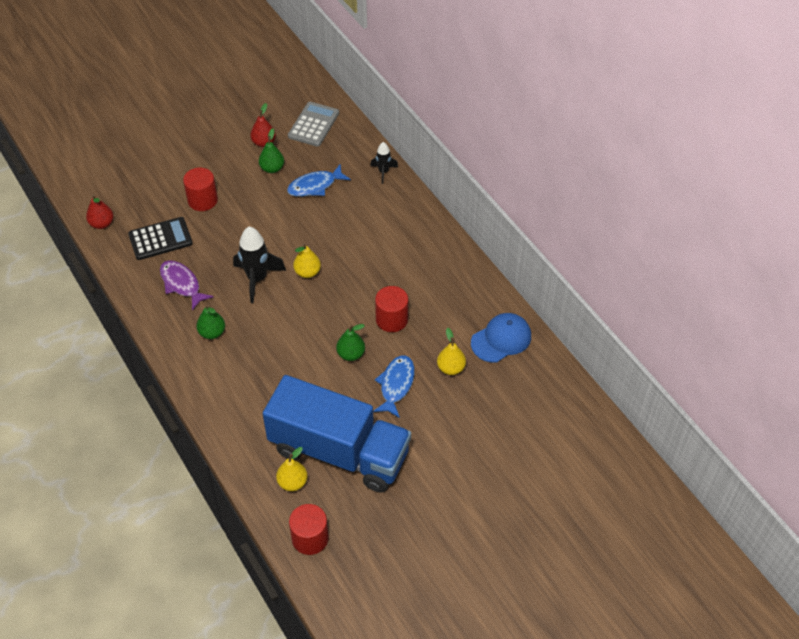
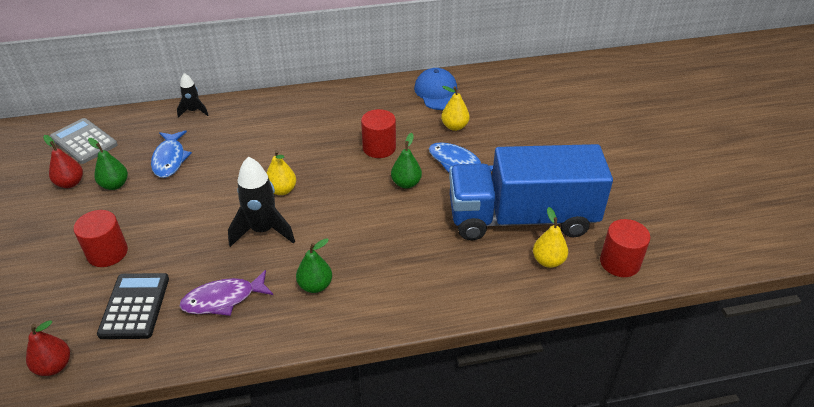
camera: 70 degrees left, 10 degrees down
blue truck [263,375,411,492] -> blue truck turned 135 degrees counterclockwise [449,144,613,241]

